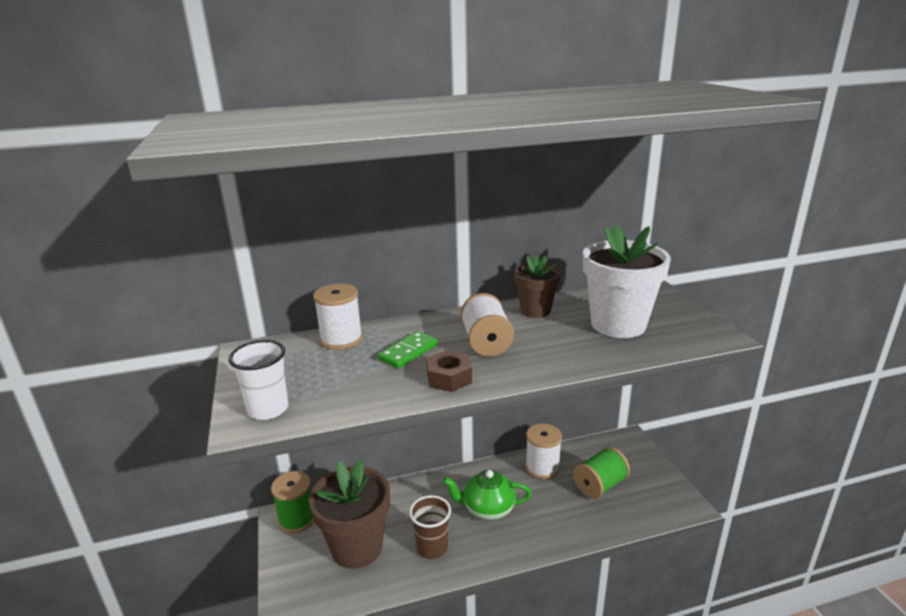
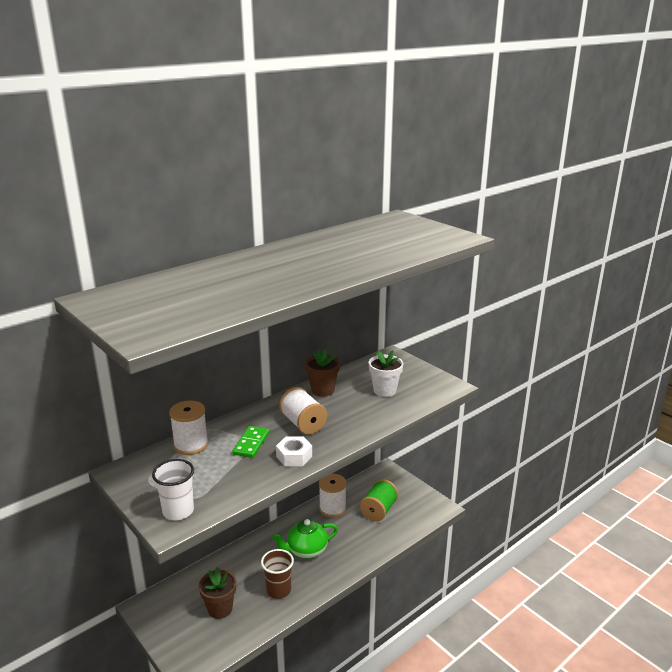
camera: 25 degrees left, 0 degrees up
green spool [271,471,314,533] -> none
brown flower pot [309,459,390,569] -> brown flower pot [199,567,236,619], size x0.59
brown nut [426,350,472,392] -> white nut [276,436,312,466]
white flower pot [583,225,671,338] -> white flower pot [369,350,403,397], size x0.59

